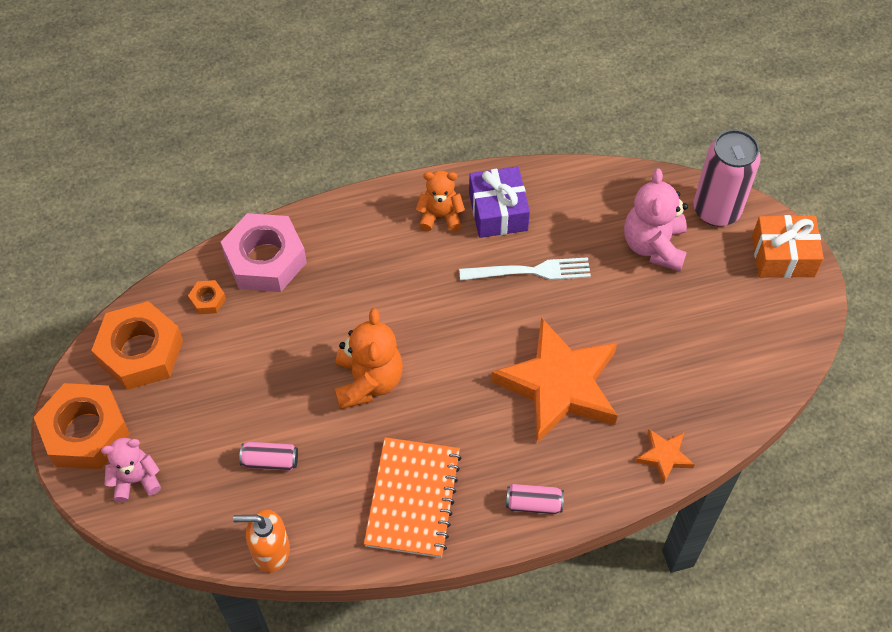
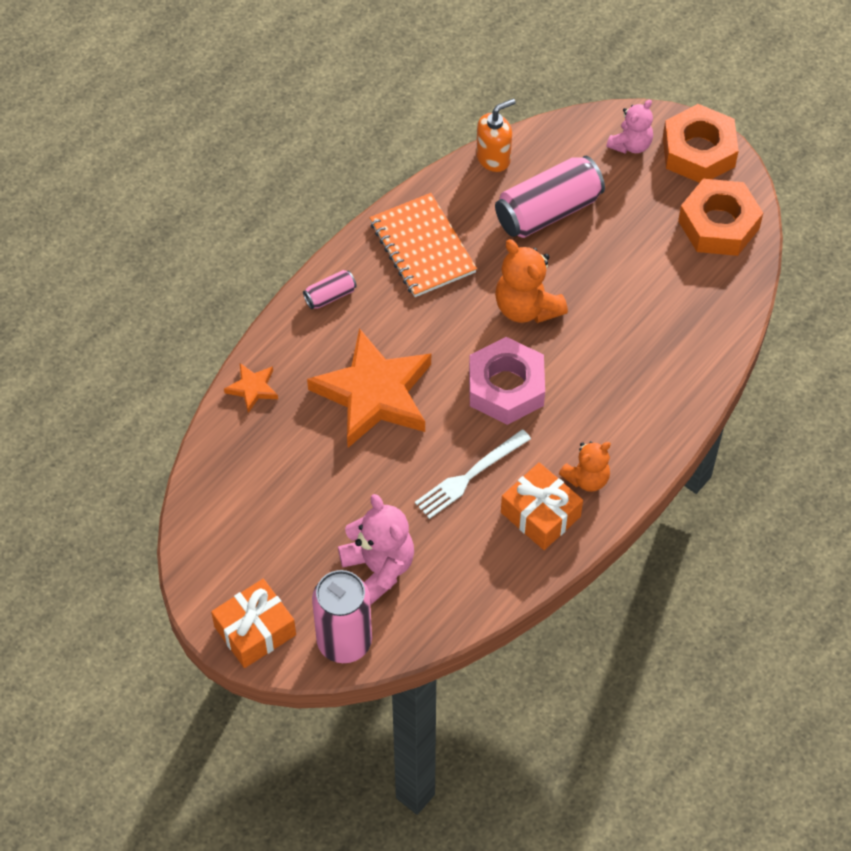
camera: 145 degrees right, 0 degrees up
orange nut [188,280,226,314] -> none
pink nut [221,213,307,292] -> pink nut moved to [469,337,545,425]
pink can [239,442,298,471] -> pink can [495,156,605,238], size x2.11
purple gift [469,166,530,238] -> orange gift [501,462,583,550]

